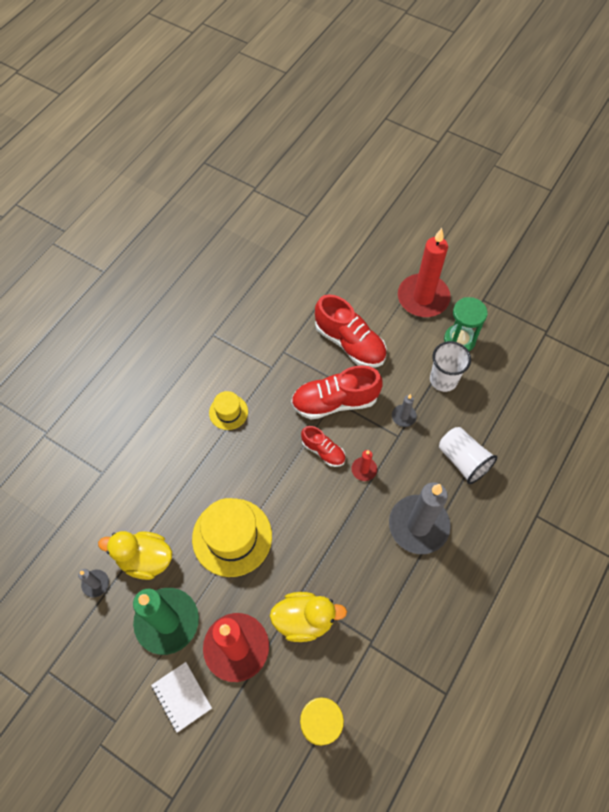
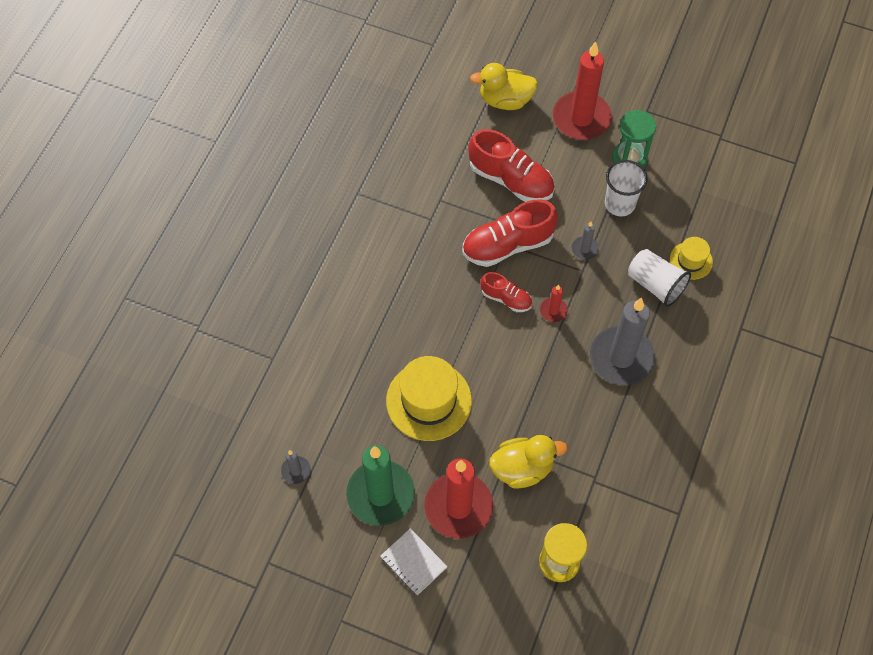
camera: 10 degrees left, 0 degrees up
yellow duck [98,531,172,580] -> yellow duck moved to [470,63,538,110]
yellow hat [209,391,248,430] -> yellow hat moved to [670,237,713,280]

